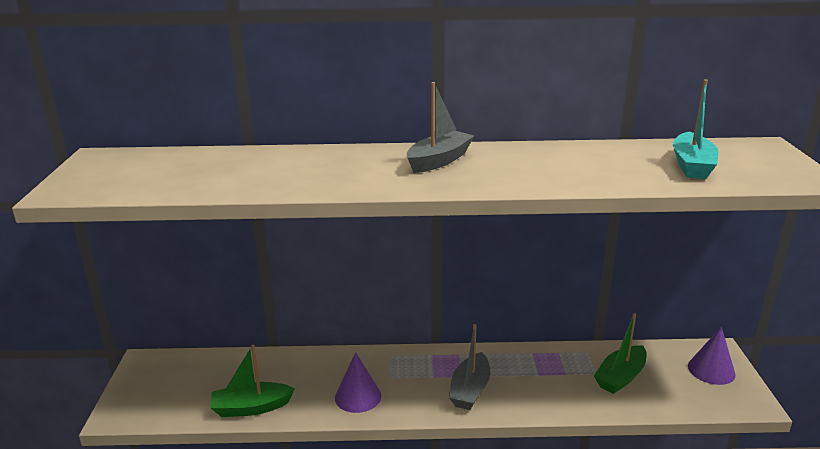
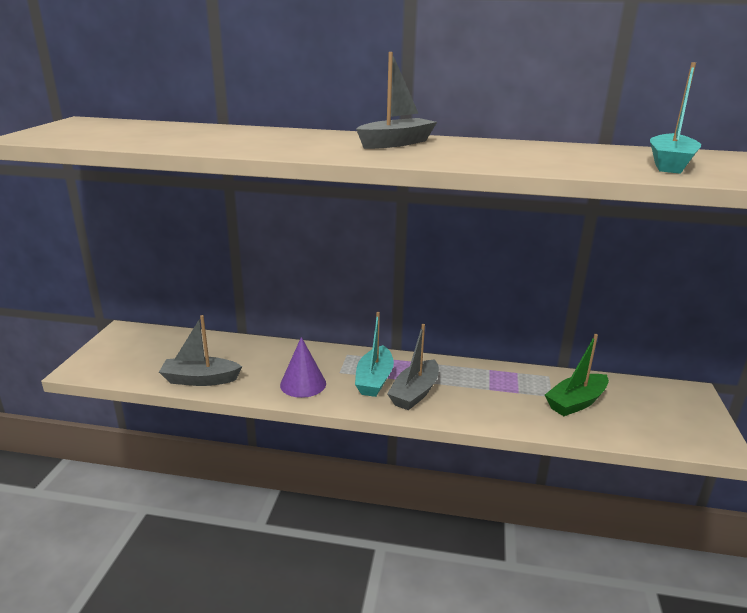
camera: 10 degrees right, 0 degrees up
green boat [211,345,295,417] -> grey boat [159,315,242,386]
purple cone [688,327,736,385] -> none
none -> turquoise boat [355,312,394,397]

